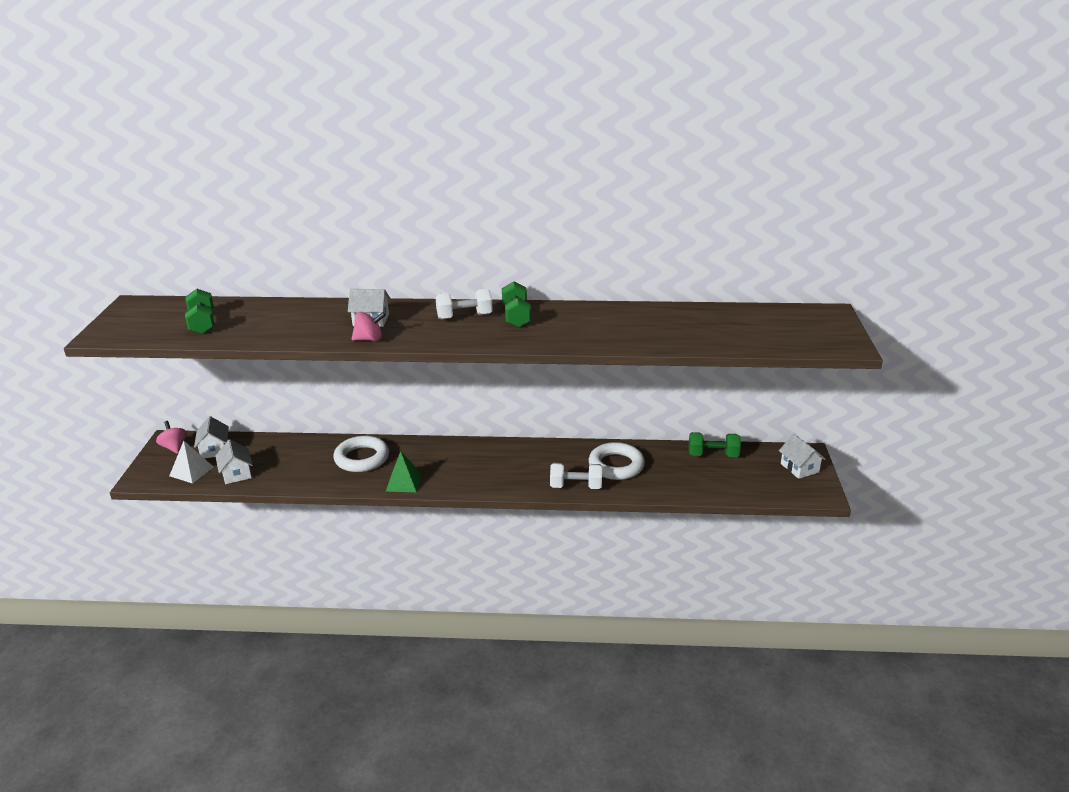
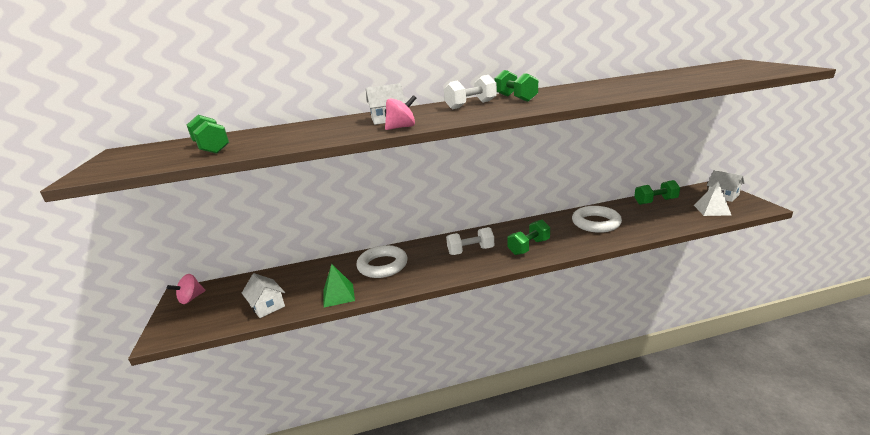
camera: 15 degrees left, 5 degrees down
pink spinning top [156,421,187,454] -> pink spinning top turned 90 degrees counterclockwise [167,274,206,304]
white pyramid [169,441,213,484] -> white pyramid moved to [694,182,731,216]
white house [194,416,229,458] -> none
green pyramid [386,451,422,492] -> green pyramid moved to [323,264,355,308]
white dumbbell [550,463,602,489] -> white dumbbell moved to [446,227,494,255]
none -> green dumbbell [507,220,550,255]

